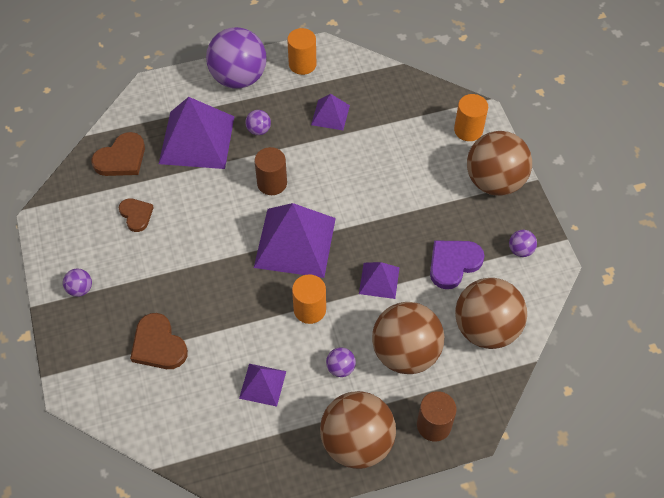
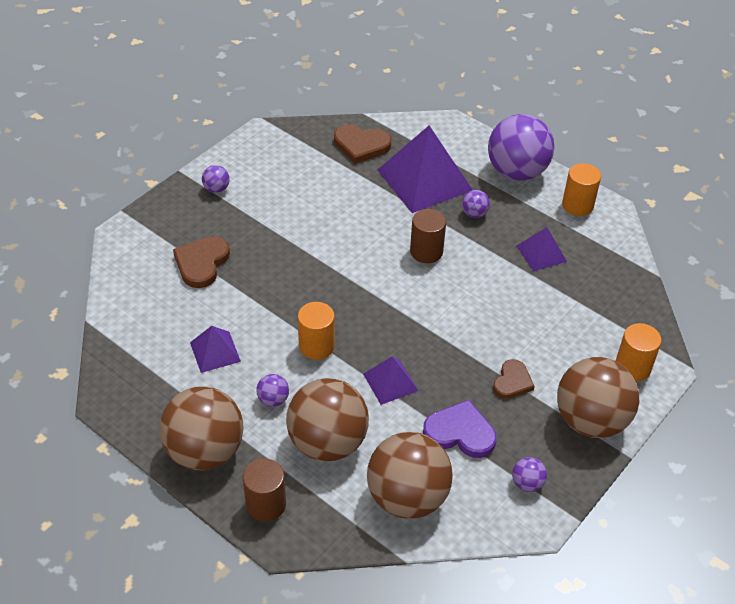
camera: 55 degrees right, 10 degrees down
brown heart [119,198,154,232] -> brown heart moved to [493,359,535,399]
purple pyramid [254,203,336,278] -> none

